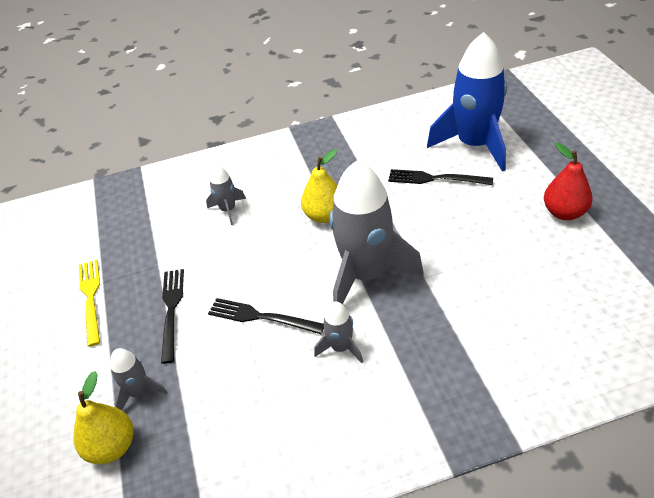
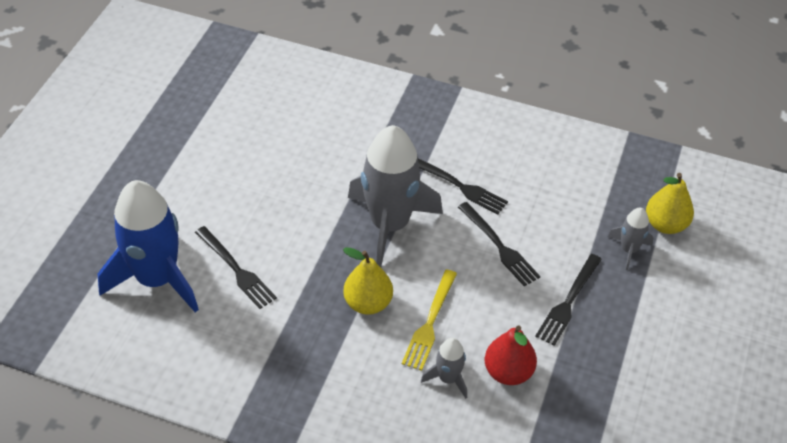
camera: 150 degrees left, 5 degrees up
yellow fork [79,260,100,347] -> yellow fork moved to [402,270,457,371]
grey rocket [314,302,363,363] -> black fork [418,158,508,215]
red pear [544,143,593,220] -> red pear moved to [485,325,537,385]

